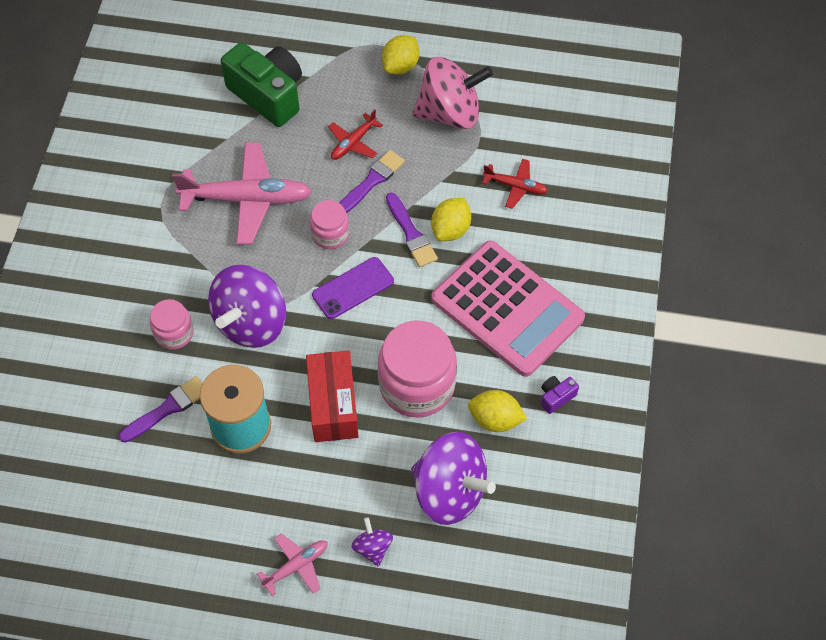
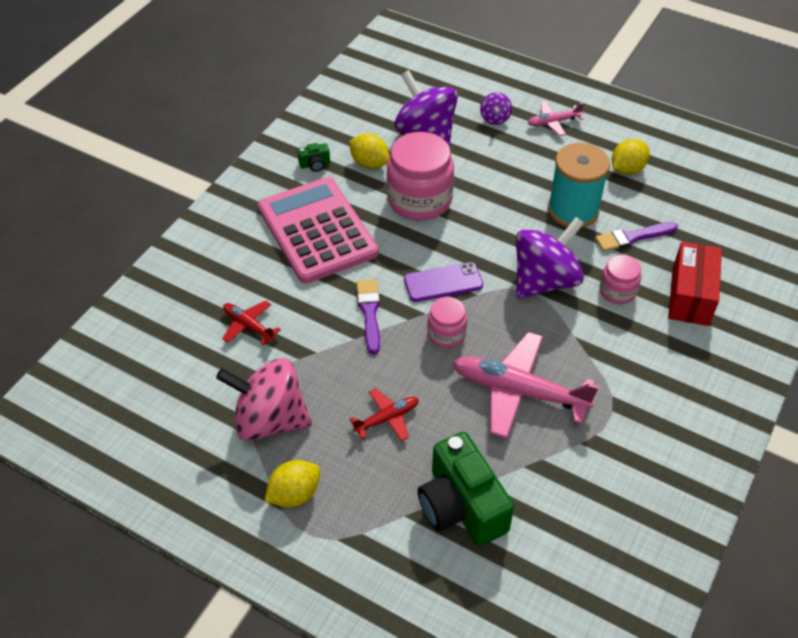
camera: 160 degrees left, 10 degrees down
red box [306,351,359,442] -> red box moved to [668,242,722,326]
purple brush [340,150,405,213] -> none
yellow lemon [431,198,471,241] -> yellow lemon moved to [612,139,650,175]
purple camera [541,376,579,414] -> green camera [297,143,330,172]

